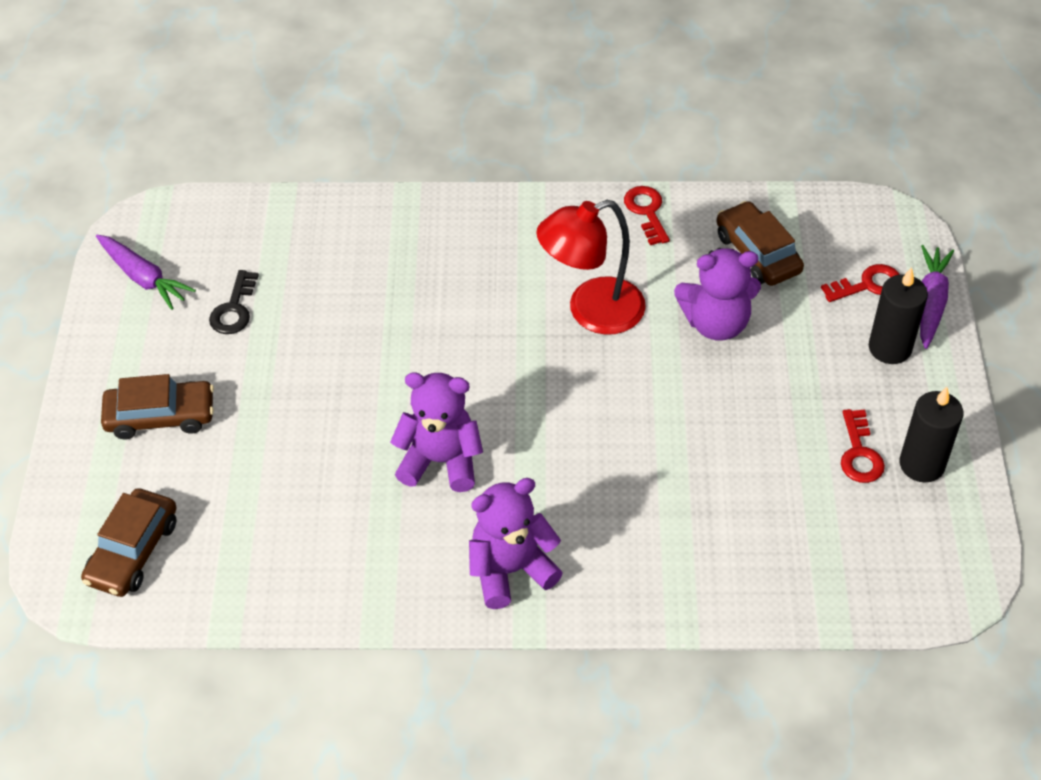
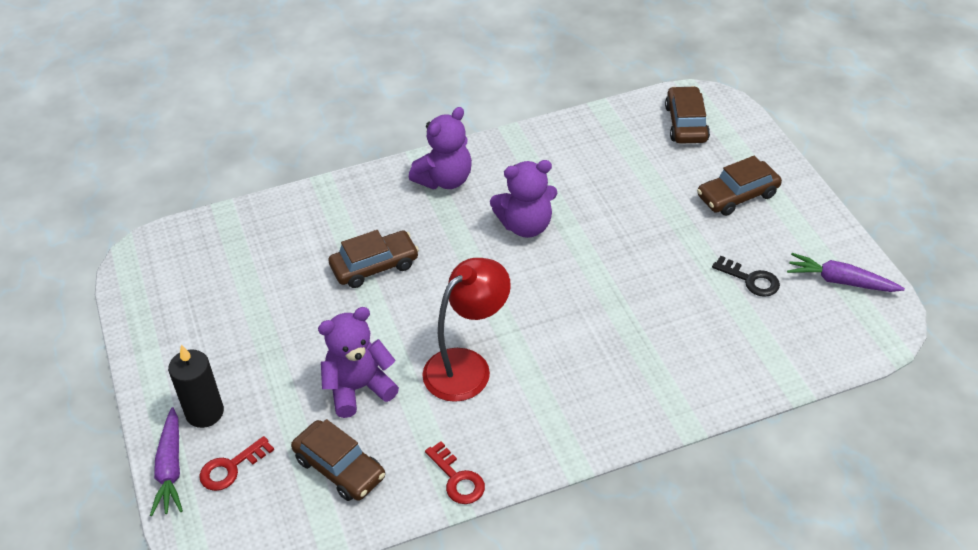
camera: 160 degrees right, 5 degrees down
black key [209,270,259,334] -> black key turned 135 degrees clockwise [712,256,780,297]
red key [841,409,885,483] -> none
black candle [900,387,963,482] -> none
none -> brown car [329,230,419,288]

